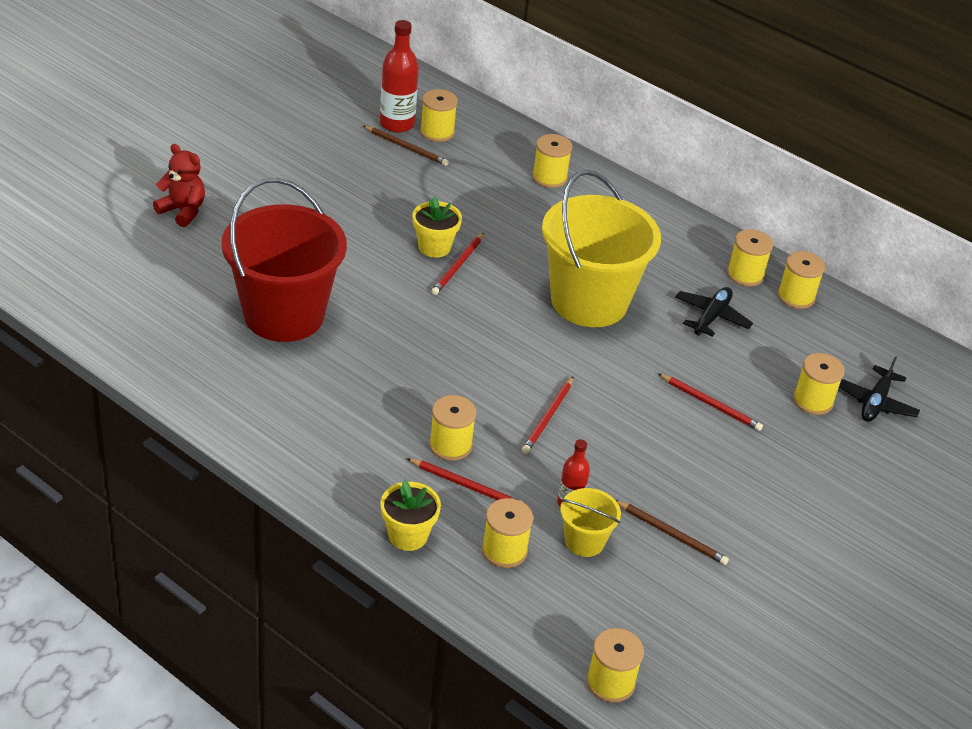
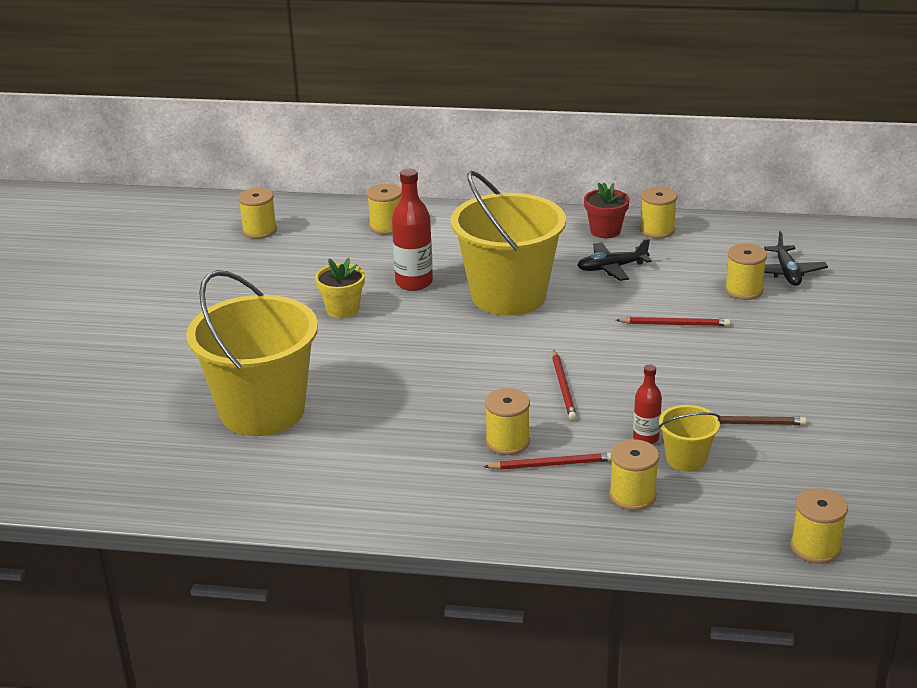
camera: 25 degrees left, 10 degrees down
red teddy bear [153,144,205,227] -> none
red bucket [222,178,347,342] -> yellow bucket [186,270,318,436]
brown pencil [363,126,449,166] -> none
red bottle [380,20,419,133] -> red bottle moved to [392,168,433,291]
yellow flower pot [380,480,441,551] -> none
red pencil [431,233,484,295] -> none
black plane [675,287,753,337] -> black plane turned 105 degrees counterclockwise [577,239,651,281]
yellow spool [727,229,773,286] -> red flower pot [584,182,630,238]

